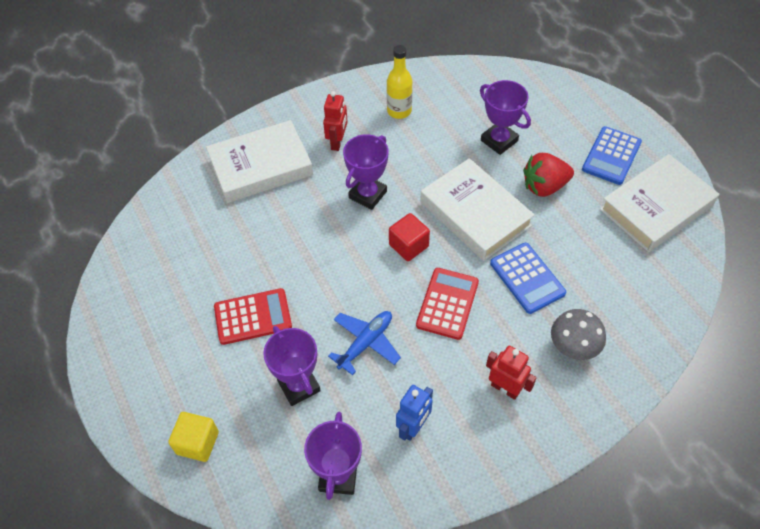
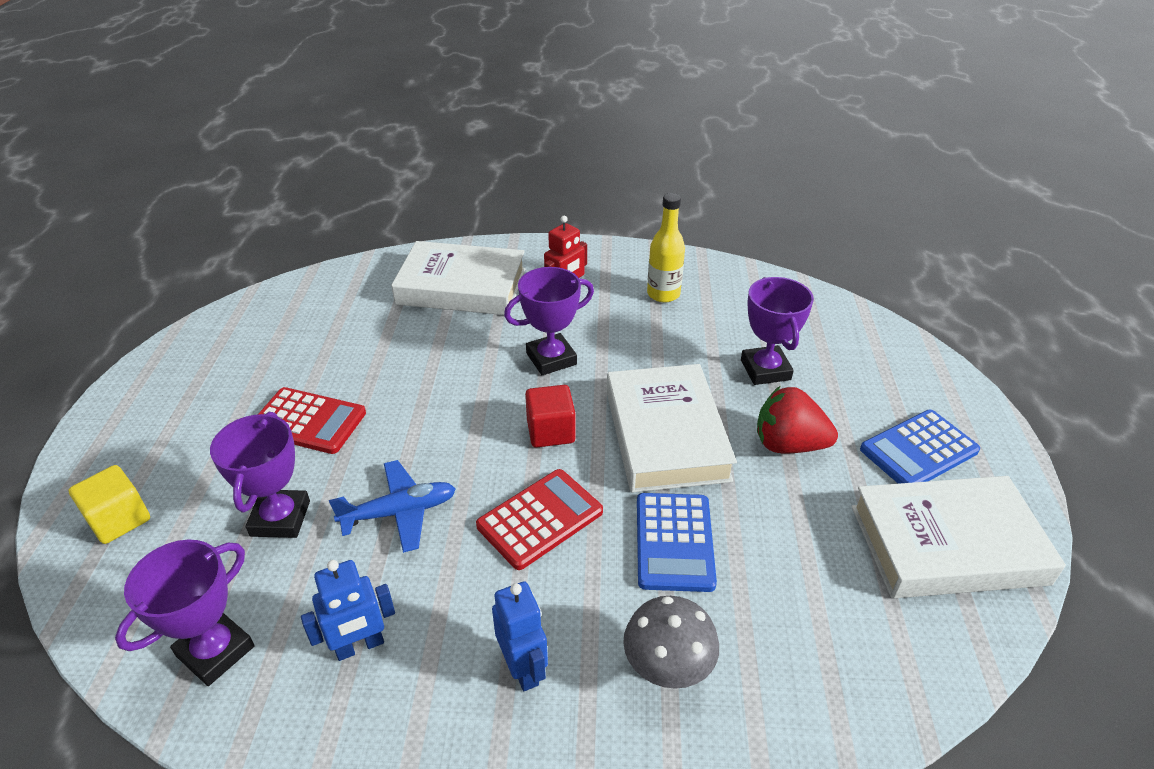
camera: 30 degrees right, 15 degrees down
red robot [486,345,537,400] -> blue robot [492,581,548,691]

